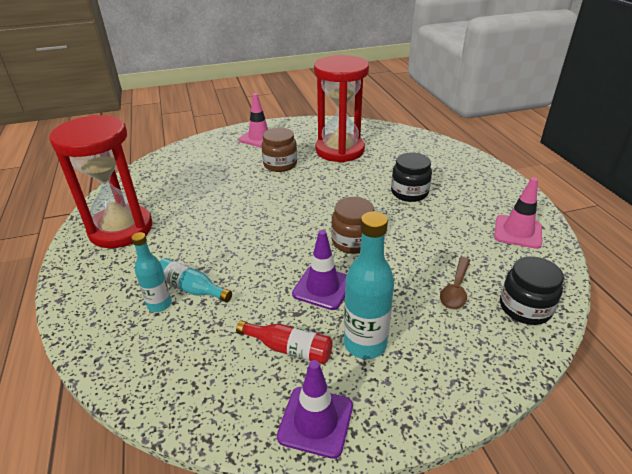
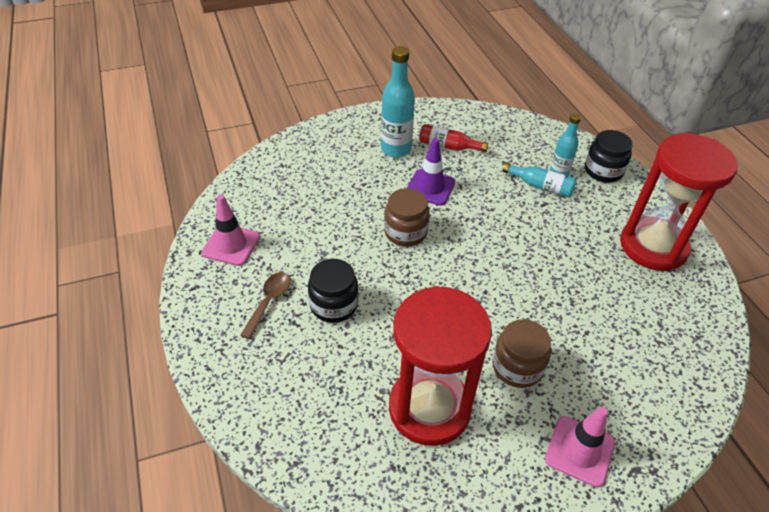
camera: 175 degrees right, 10 degrees up
purple traffic cone [277,360,353,459] -> none
brown spoon [440,257,471,309] -> brown spoon moved to [240,272,291,339]
black jar [500,256,564,325] -> black jar moved to [585,130,633,183]

